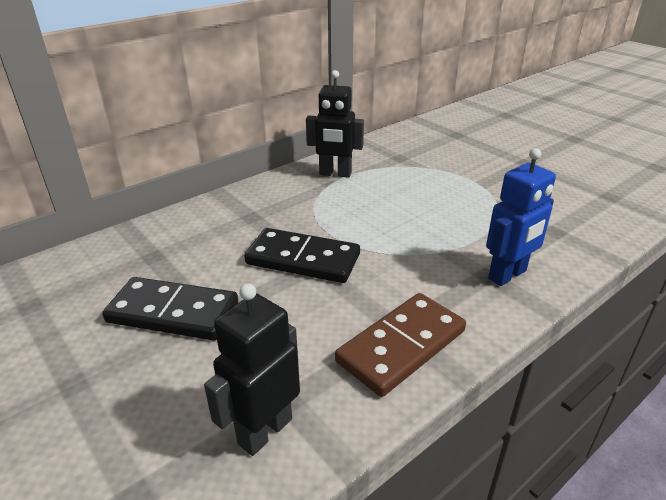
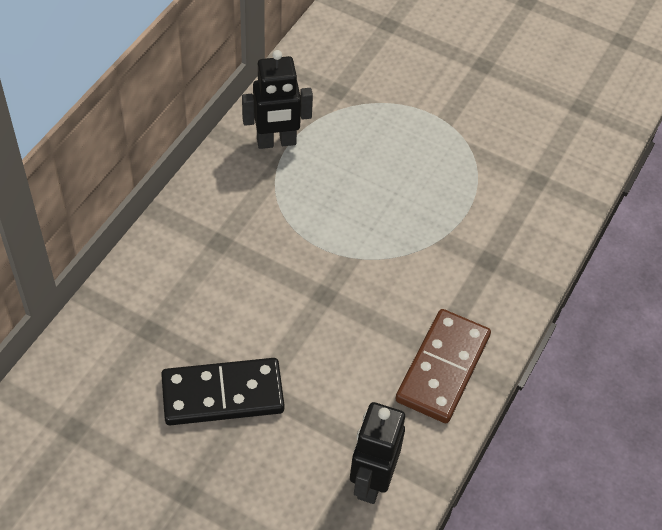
camera: 25 degrees left, 20 degrees up
black domino [244,228,360,283] -> none
blue robot [486,148,556,286] -> none

